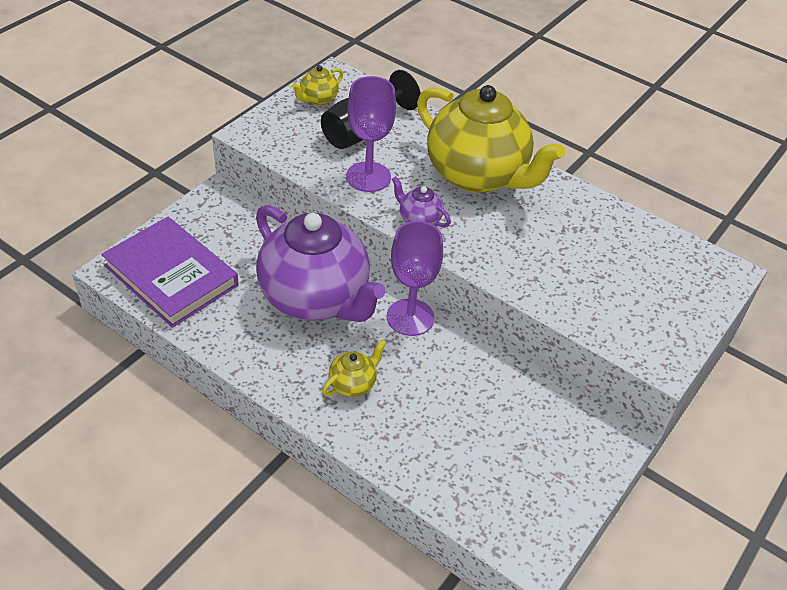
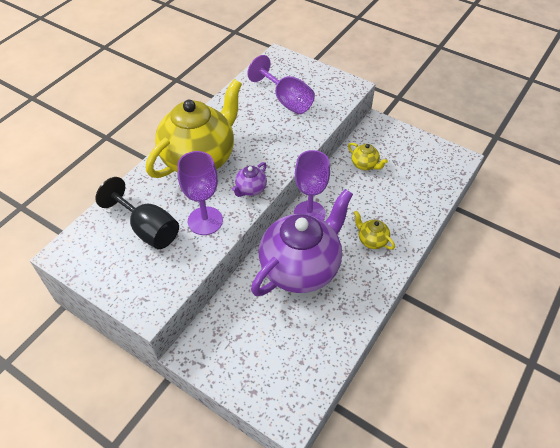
camera: 90 degrees left, 5 degrees up
purple book [101,217,239,328] -> none
yellow teapot [292,65,343,105] -> yellow teapot moved to [348,143,388,170]
none -> purple goblet [247,55,315,114]

